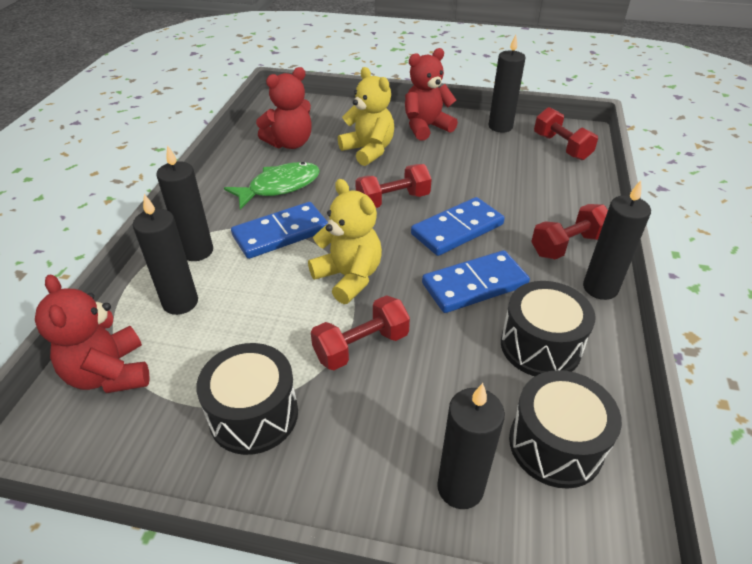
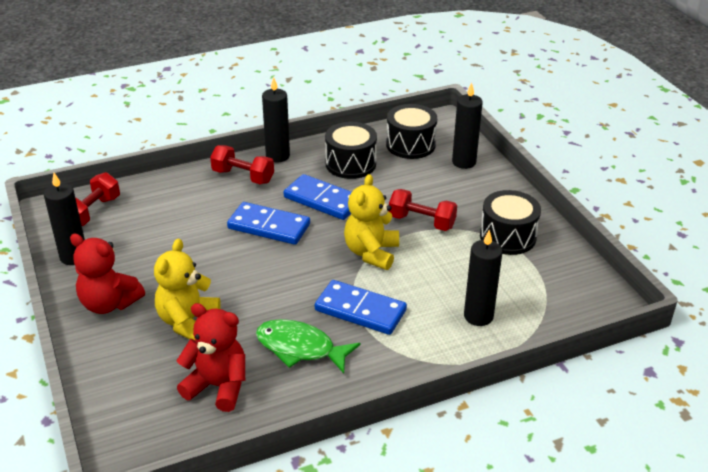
camera: 125 degrees left, 5 degrees down
red teddy bear [35,274,150,393] -> none
black candle [156,145,213,261] -> none
red dumbbell [355,164,432,208] -> none

